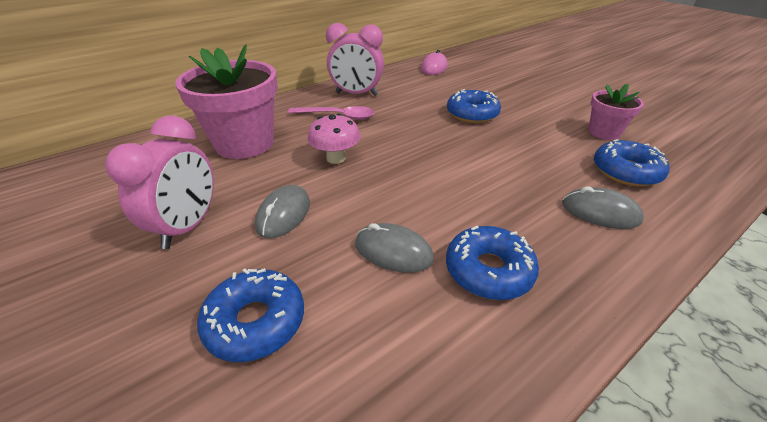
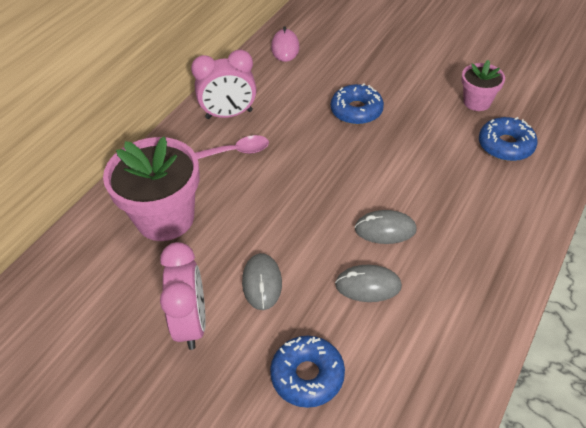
camera: 20 degrees left, 10 degrees up
pink mushroom [308,114,361,164] -> none
blue donut [446,226,539,300] -> none
grey mouse [562,187,644,229] -> grey mouse moved to [355,210,417,244]

